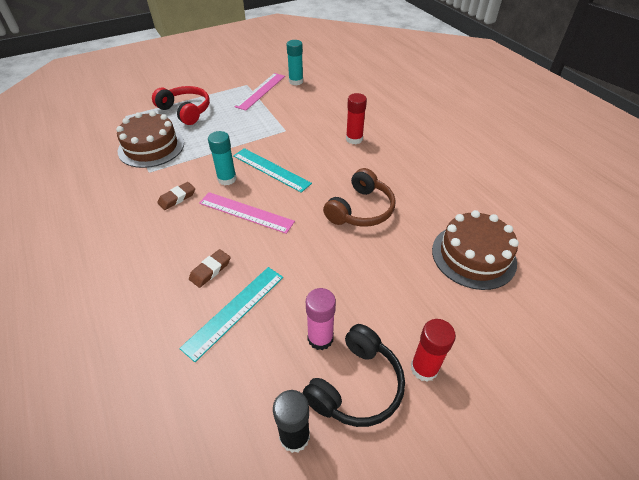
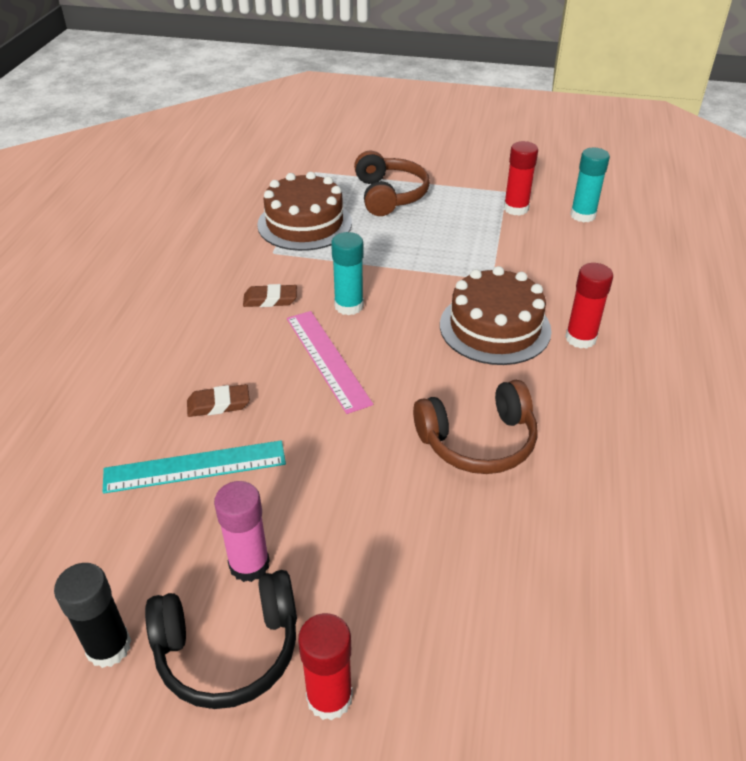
camera: 40 degrees right, 5 degrees down
red headphones [152,86,210,125] -> brown headphones [354,151,430,216]
turquoise ruler [233,148,312,193] -> none
pink ruler [235,73,285,111] -> red glue stick [504,141,538,216]
brown cake [432,210,519,290] -> brown cake moved to [440,266,552,365]

